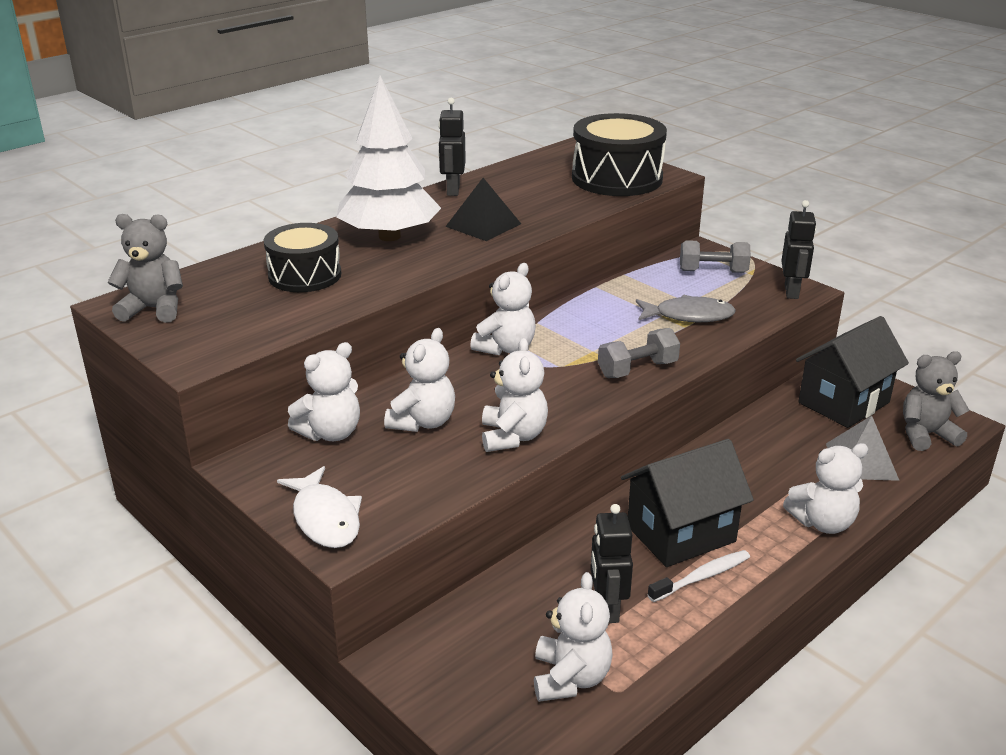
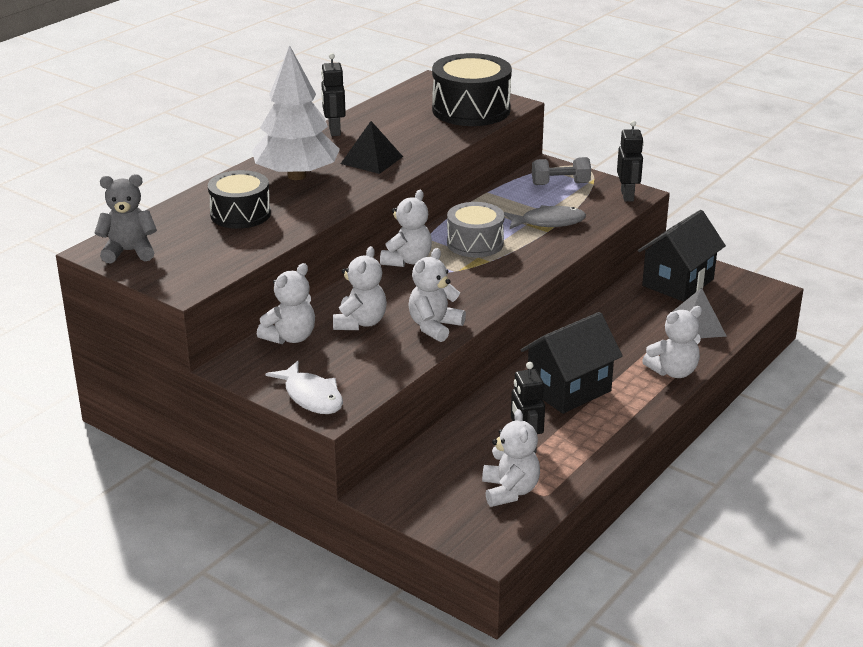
camera: 10 degrees left, 0 degrees up
white teddy bear [482,338,548,452] -> white teddy bear turned 135 degrees counterclockwise [408,248,466,342]
grey dumbbell [598,328,680,378] -> none
white toothbrush [647,550,750,602] -> none
grey teddy bear [903,351,970,451] -> none
none -> grey drum [447,202,504,258]

